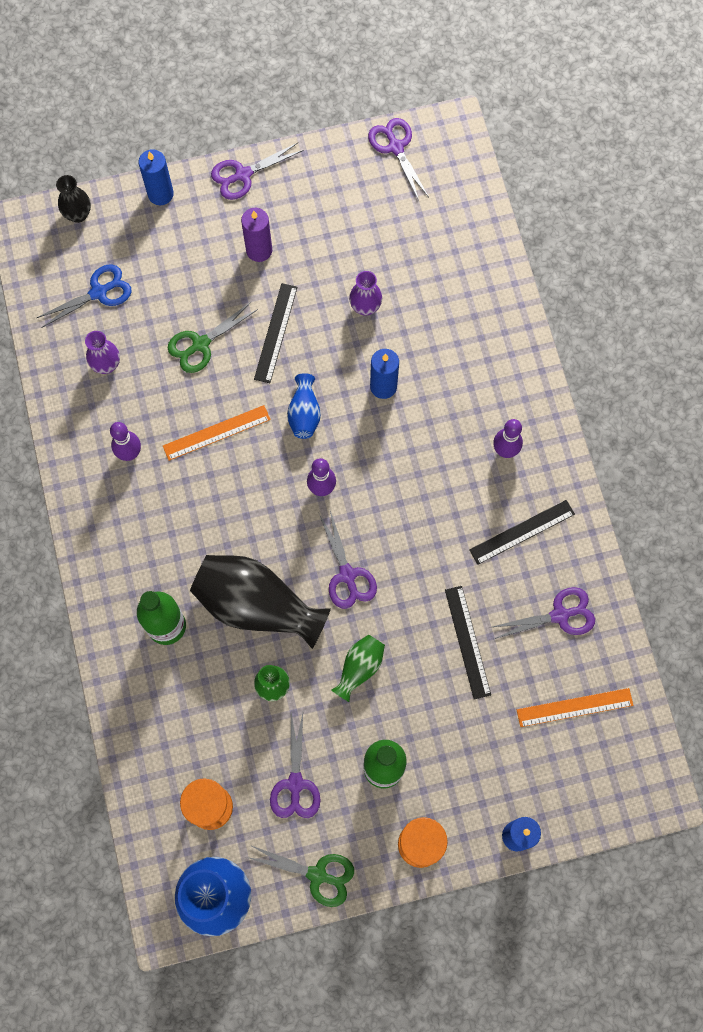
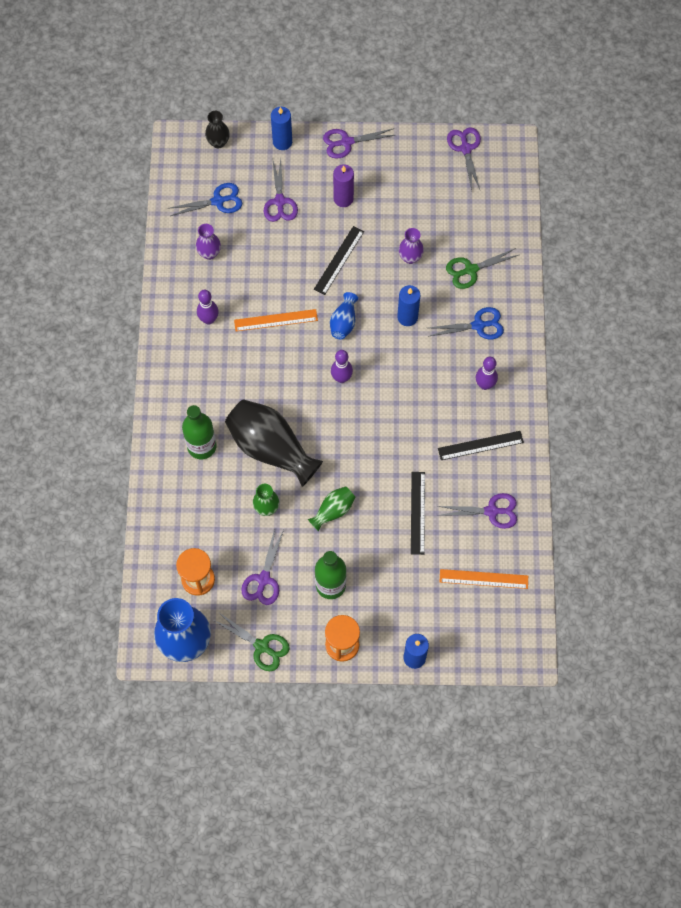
camera: 15 degrees right, 5 degrees down
green scissors [168,301,258,373] -> green scissors moved to [446,248,519,289]
purple scissors [318,511,377,609] -> purple scissors moved to [263,159,298,222]
none -> blue scissors [428,307,504,339]

